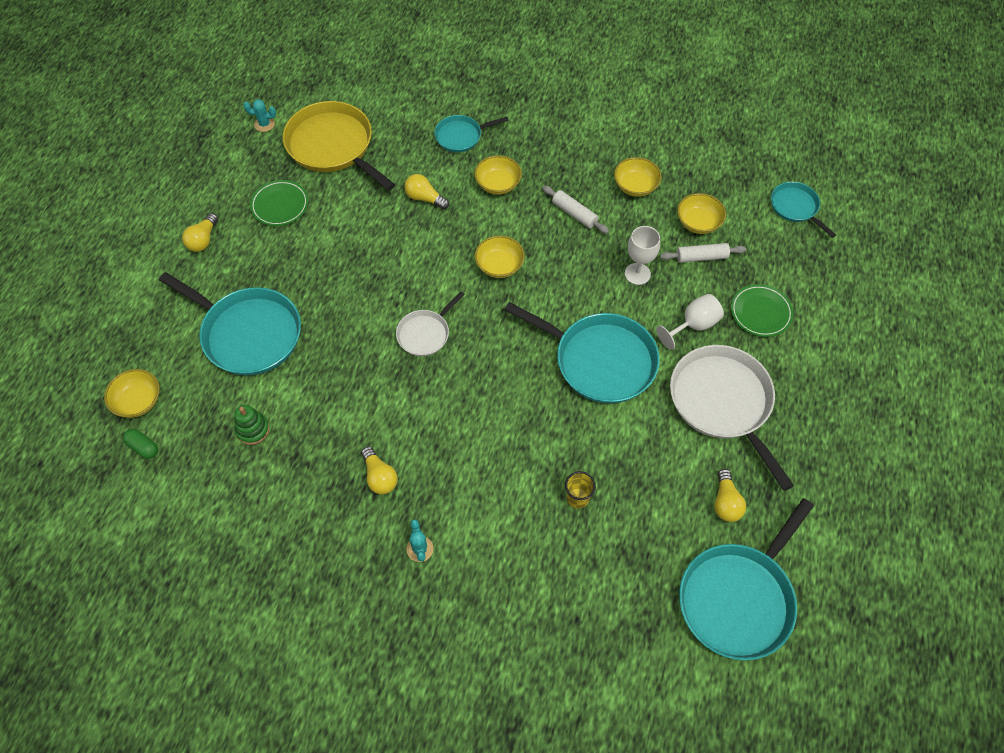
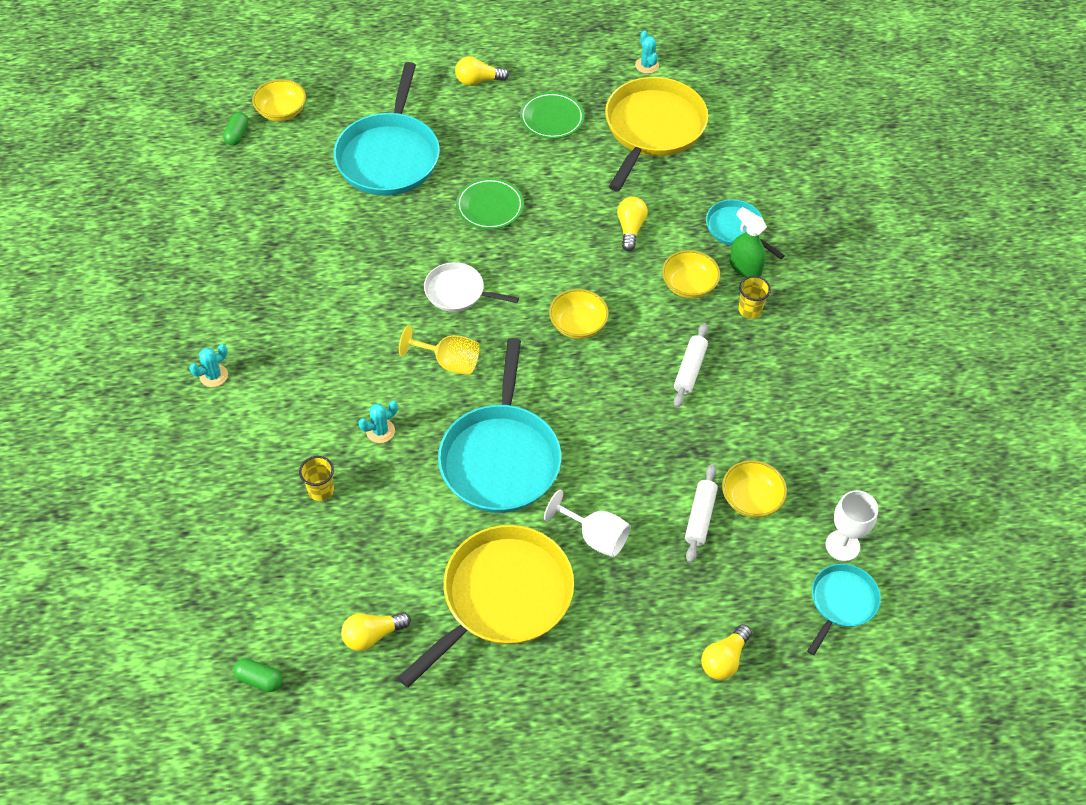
camera: 65 degrees right, 5 degrees down
green stacking toy [234,405,270,445] -> none
yellow light bulb [361,446,398,494] -> yellow light bulb moved to [701,624,752,680]
yellow bowl [614,157,662,197] -> none
white goblet [625,226,660,285] -> white goblet moved to [826,490,878,561]
white rolling pin [660,243,746,263] -> white rolling pin turned 45 degrees clockwise [685,464,718,563]
white pan [670,345,794,491] -> yellow pan [397,525,574,688]
turquoise pan [679,498,814,661] -> green capsule [233,658,282,692]
green plate [731,284,793,337] -> green plate moved to [456,178,524,229]
none -> turquoise cactus [358,401,398,443]
none -> yellow goblet [399,325,480,375]
none -> green spray bottle [730,207,767,277]
none -> yellow cup [738,276,771,319]

